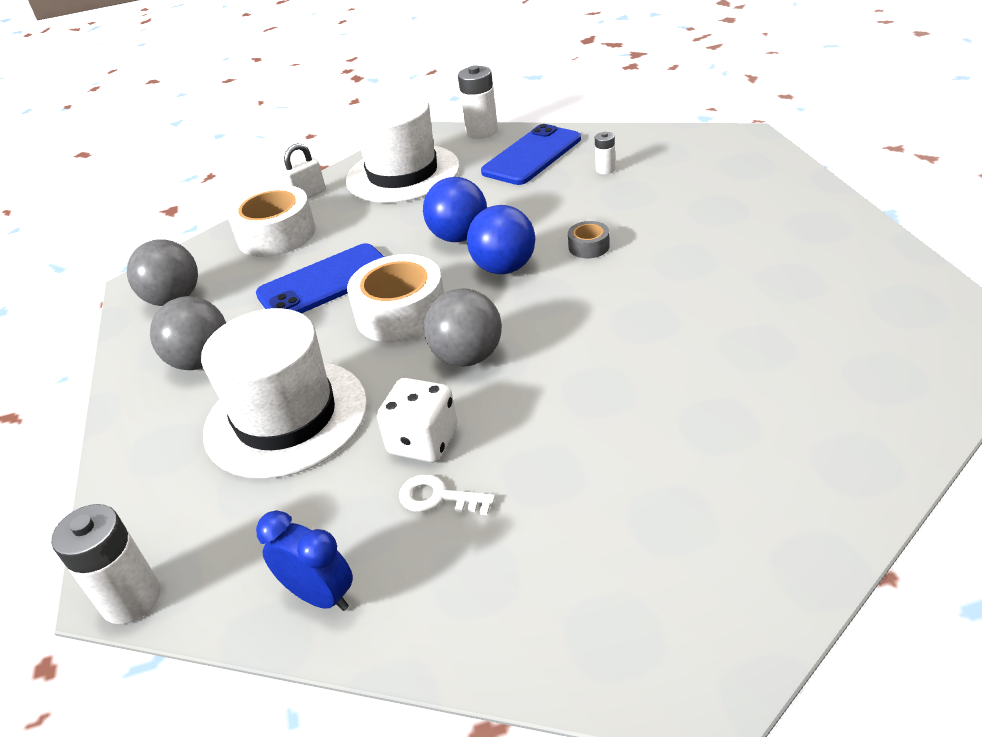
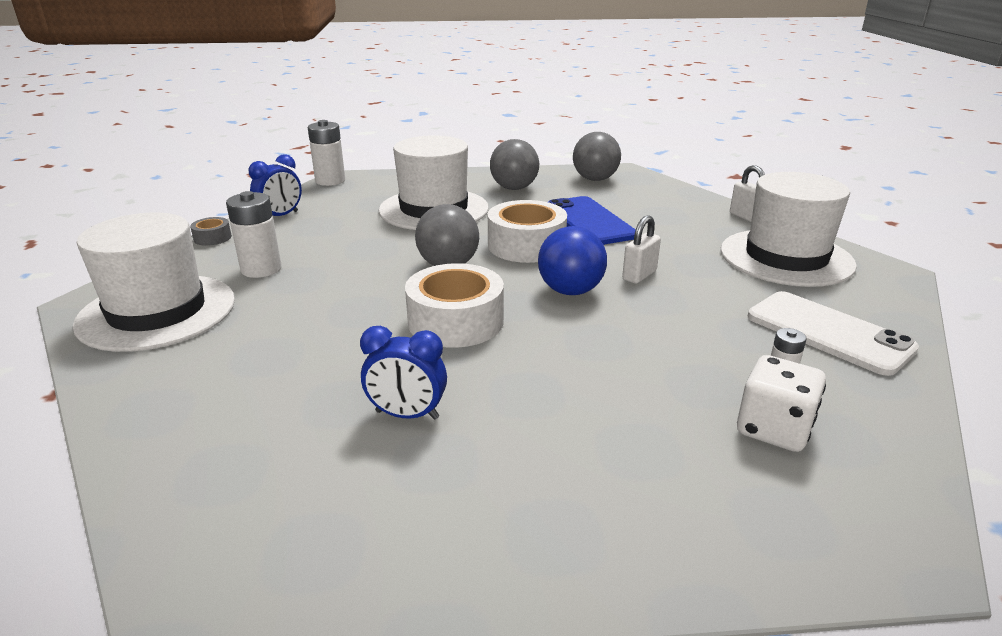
camera: 95 degrees right, 10 degrees down
white tape [227,185,316,257] -> white tape moved to [405,263,504,348]
white dice [377,378,458,462] -> white dice moved to [737,355,826,452]
white key [399,474,495,515] -> none
blue ball [423,177,487,242] -> white padlock [622,215,661,284]
white battery [458,65,498,139] -> white battery moved to [226,191,282,278]
blue phone [481,124,581,185] -> white phone [748,291,919,376]
grey tape [568,221,610,258] -> grey tape moved to [190,217,232,246]
none -> white hat [73,213,235,352]
none -> blue clock [360,326,447,420]

